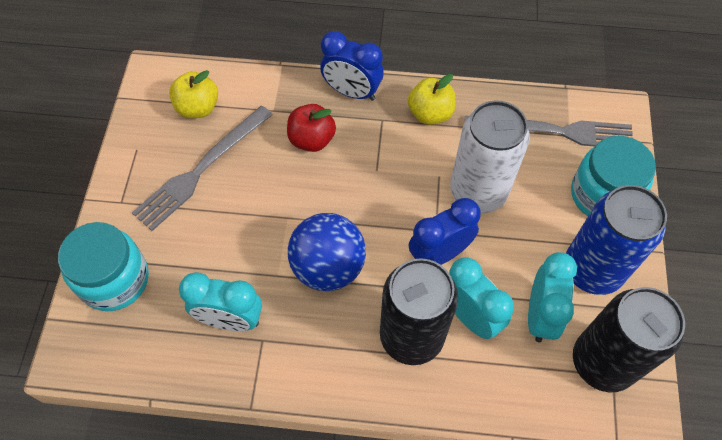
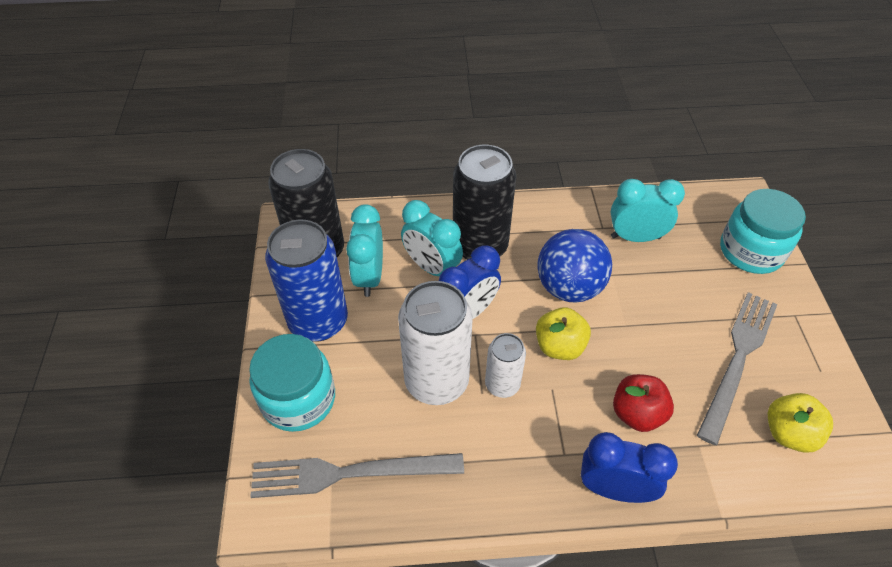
camera: 170 degrees right, 10 degrees down
yellow apple [408,74,456,125] -> yellow apple moved to [536,307,591,360]
none -> white can [485,333,526,398]

